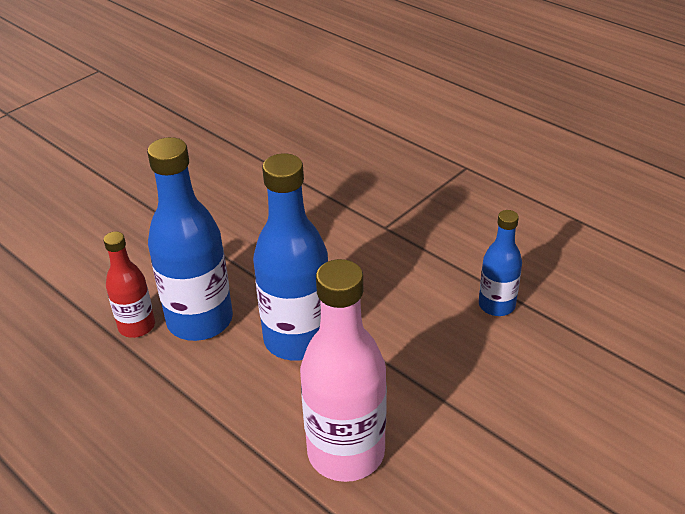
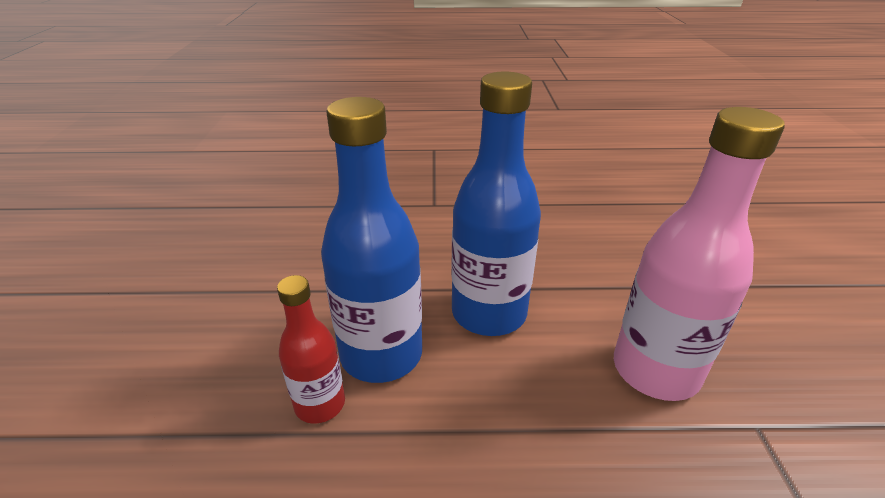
camera: 45 degrees left, 5 degrees down
blue bottle [479,210,522,316] -> none

